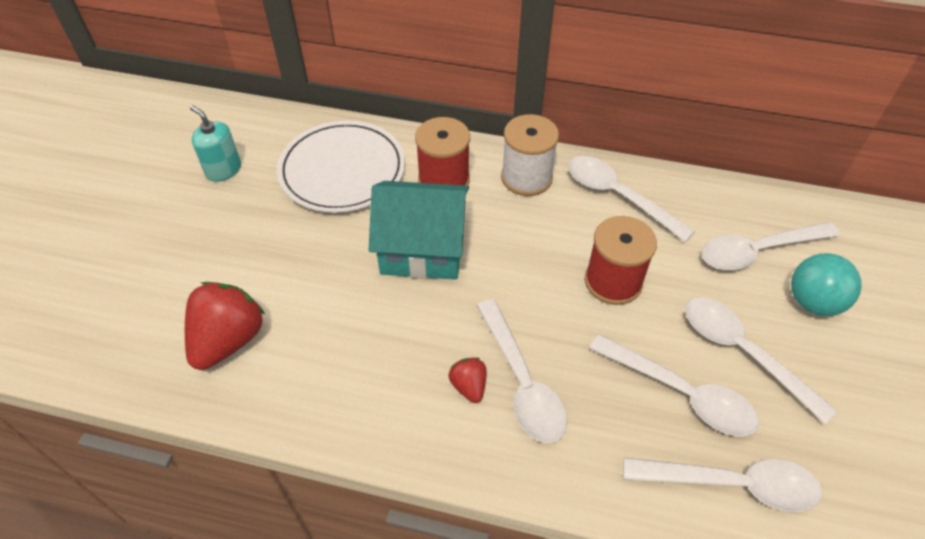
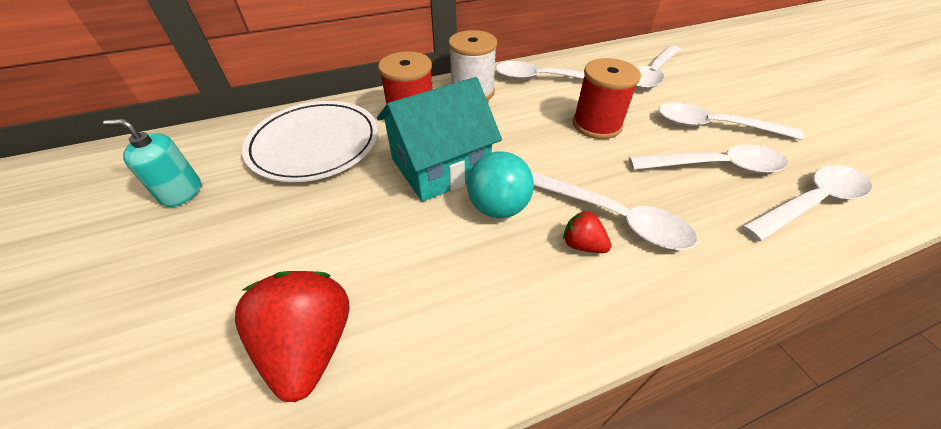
camera: 35 degrees left, 5 degrees down
turquoise ball [791,253,862,316] -> turquoise ball moved to [467,151,534,218]

